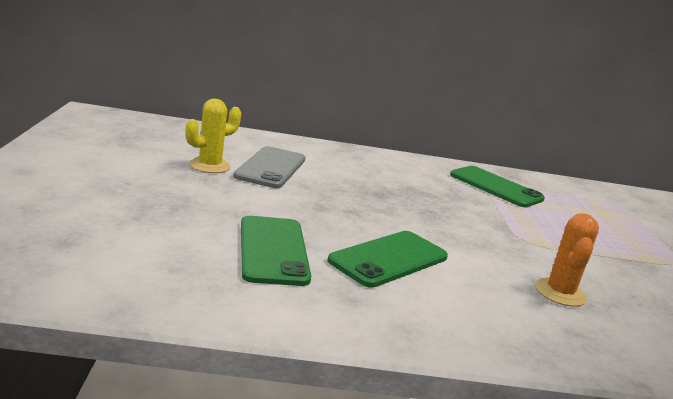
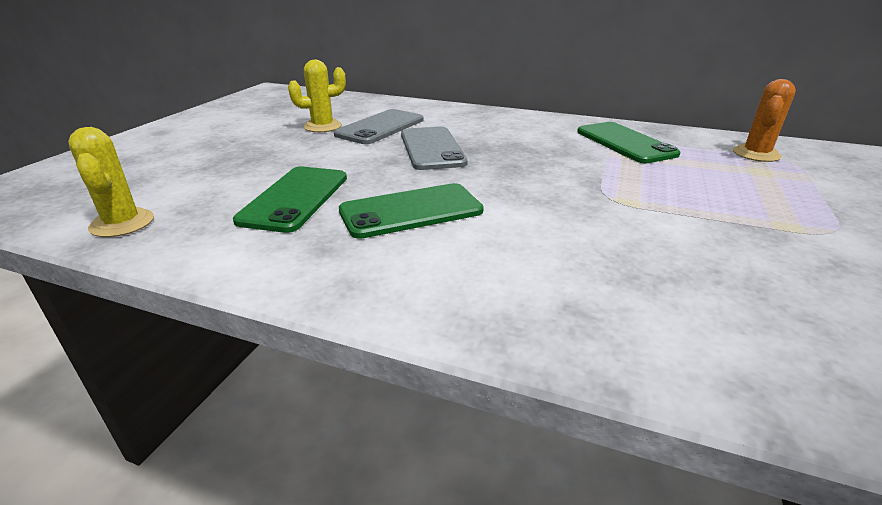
camera: 25 degrees right, 10 degrees up
orange cactus [535,213,599,307] -> orange cactus moved to [733,79,796,162]
none -> yellow cactus [68,127,154,237]
none -> grey phone [401,127,468,170]

